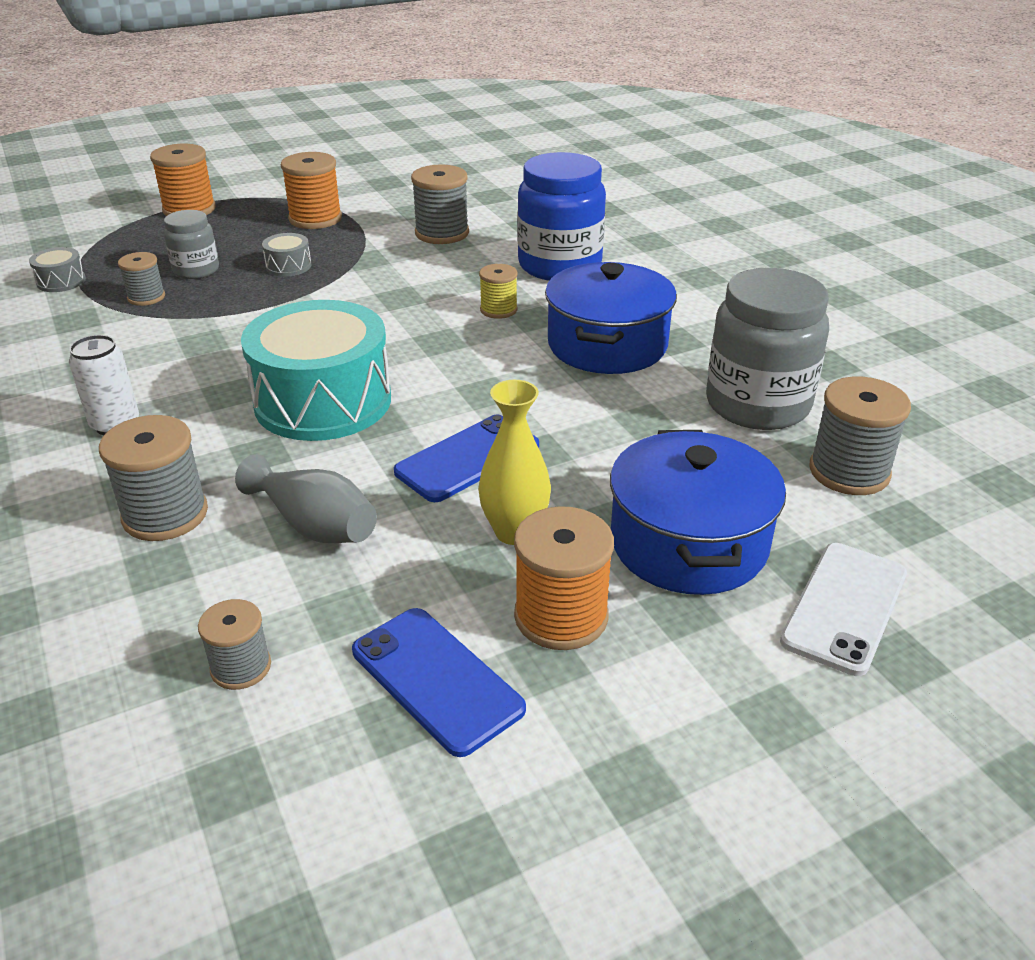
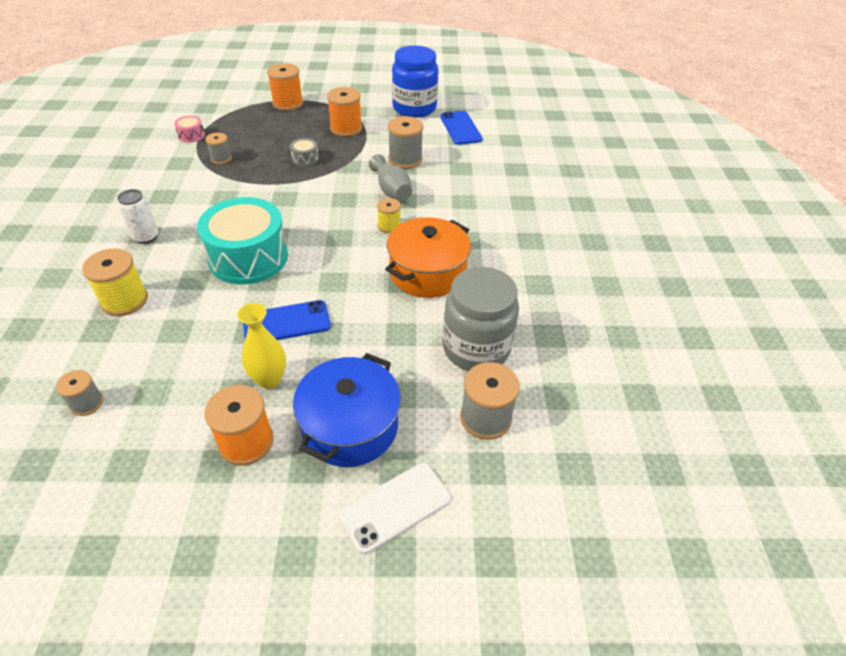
camera: 25 degrees right, 10 degrees up
grey drum [29,247,86,292] -> pink drum [174,116,205,142]
grey spool [99,415,208,541] -> yellow spool [82,248,148,316]
grey jar [164,210,219,279] -> none
grey vase [235,454,377,543] -> grey vase moved to [369,154,412,201]
blue phone [352,608,526,757] -> blue phone moved to [440,111,483,145]
blue jar [517,152,606,281] -> blue jar moved to [392,46,439,118]
blue pot [545,262,677,374] -> orange pot [385,217,471,298]

